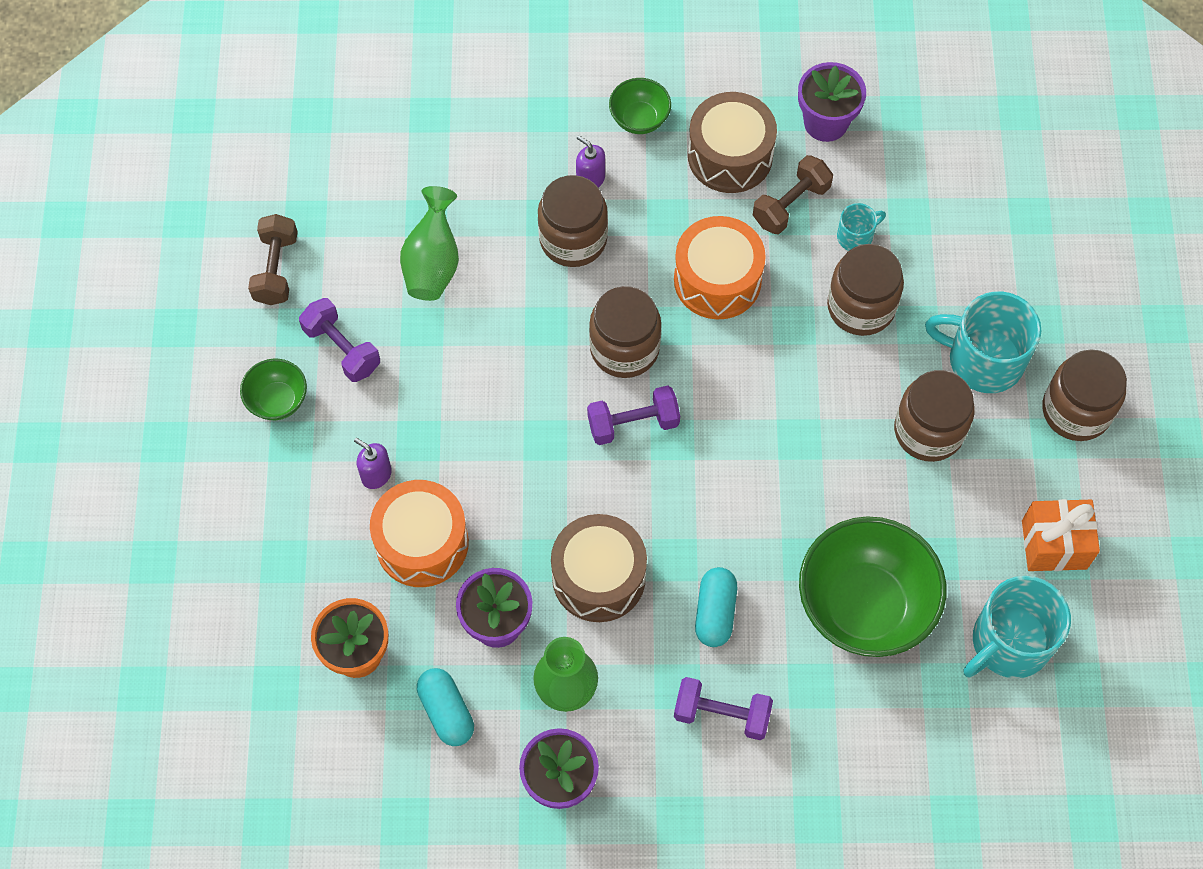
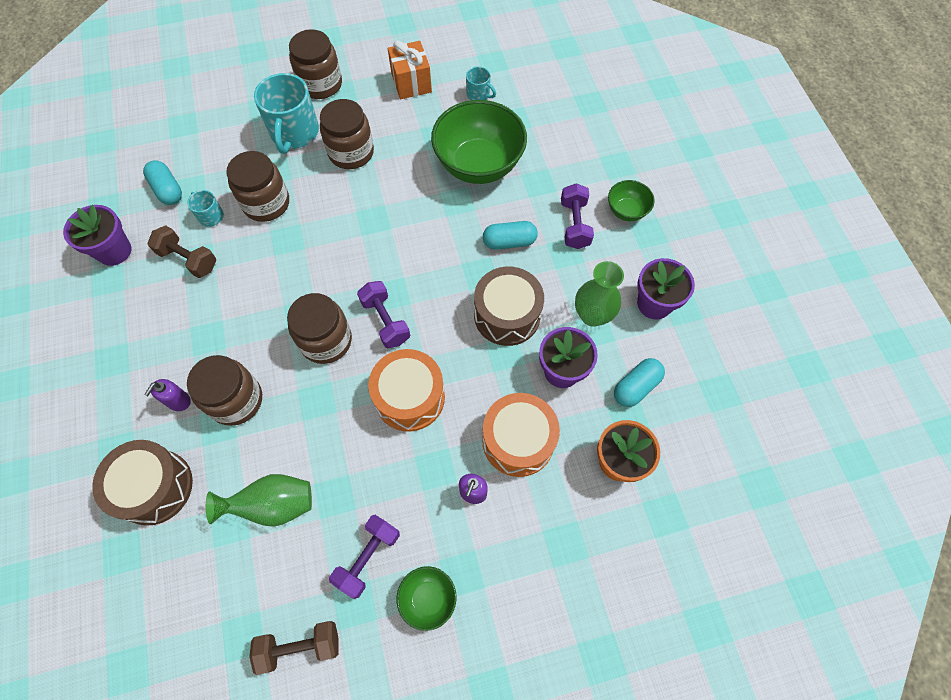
camera: 105 degrees left, 0 degrees up
green bowl [609,78,671,134] -> green bowl moved to [608,180,655,221]
orange drum [674,216,766,320] -> orange drum moved to [368,349,445,432]
brown drum [688,92,777,193] -> brown drum moved to [92,440,193,526]
turquoise mug [963,576,1071,678] -> turquoise mug [466,66,496,100], size x0.49
none -> turquoise capsule [143,160,182,205]

